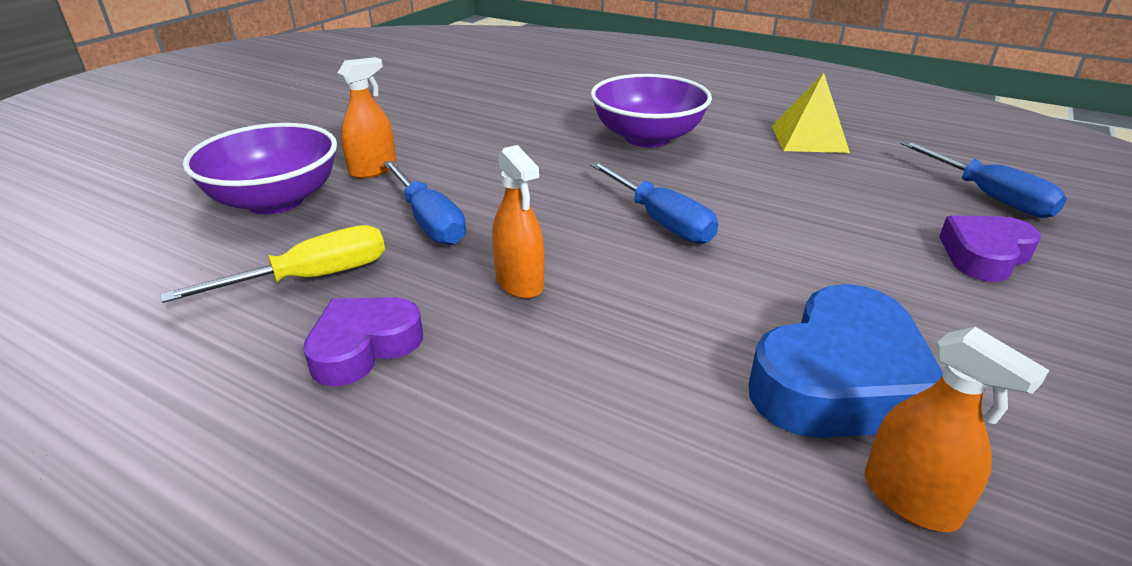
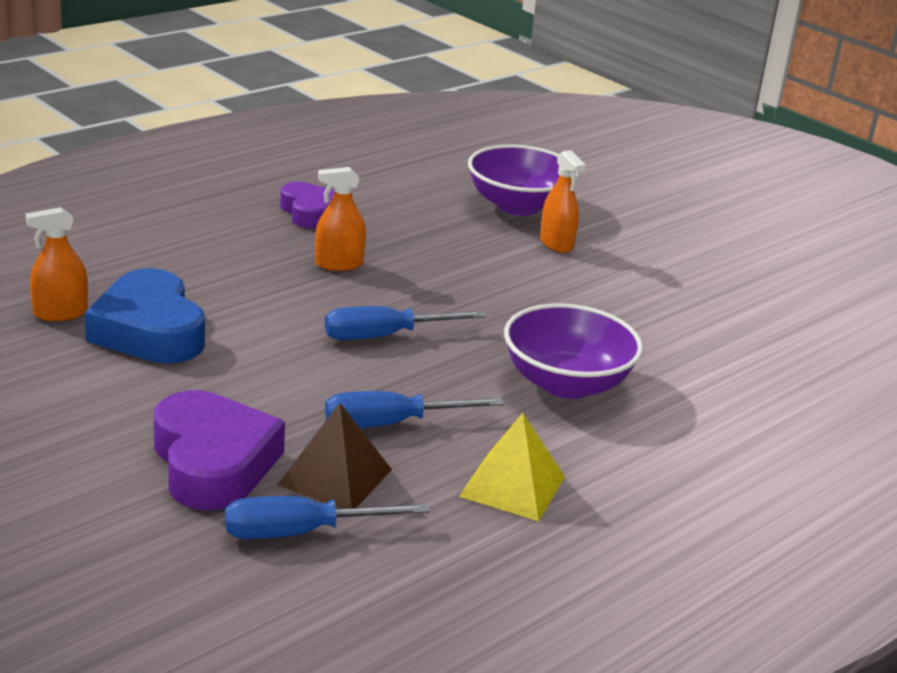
camera: 105 degrees right, 5 degrees down
yellow screwdriver [161,225,385,303] -> none
blue screwdriver [383,160,466,245] -> blue screwdriver moved to [325,391,504,428]
purple heart [939,215,1041,282] -> purple heart [154,390,285,510], size x1.59
none -> brown pyramid [278,403,392,509]

